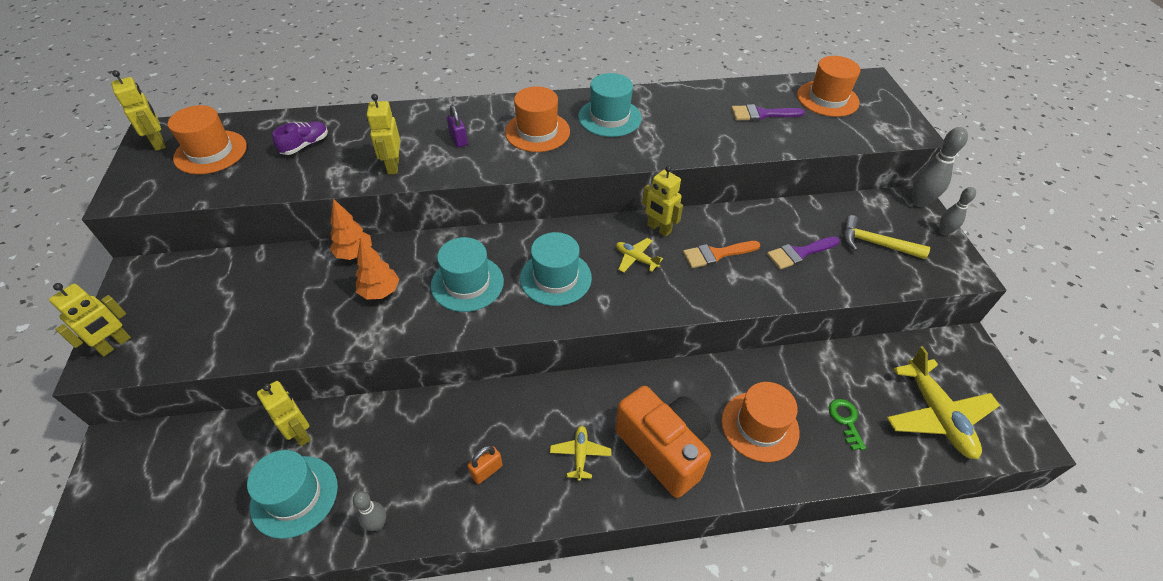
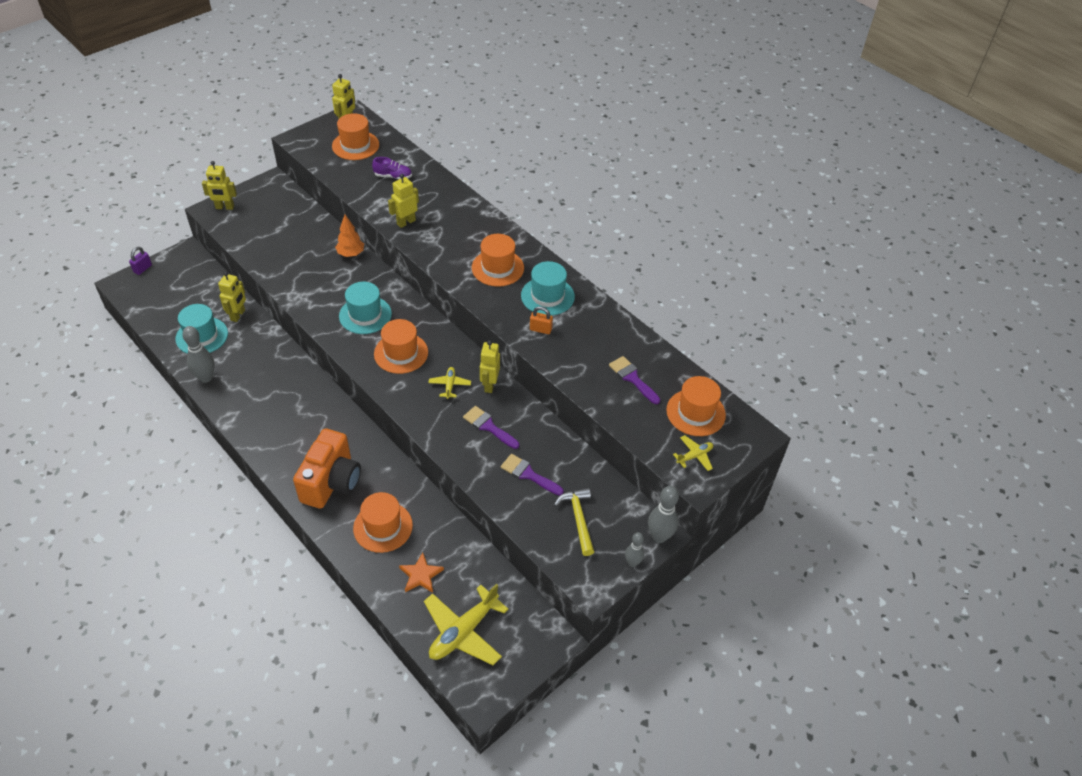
camera: 55 degrees right, 0 degrees up
grey bowling pin [353,491,386,531] -> grey bowling pin [182,326,215,383], size x1.60
orange tree [355,238,399,300] -> none
purple padlock [447,105,468,147] -> purple padlock moved to [129,247,152,275]
orange padlock [467,445,503,484] -> orange padlock moved to [530,306,553,334]
turquoise hat [520,232,592,306] -> orange hat [374,319,428,374]
yellow plane [550,426,611,481] -> yellow plane moved to [673,435,713,471]
orange brush [683,241,761,268] -> purple brush [463,406,519,449]
green key [829,399,866,450] -> orange star [399,553,444,593]

